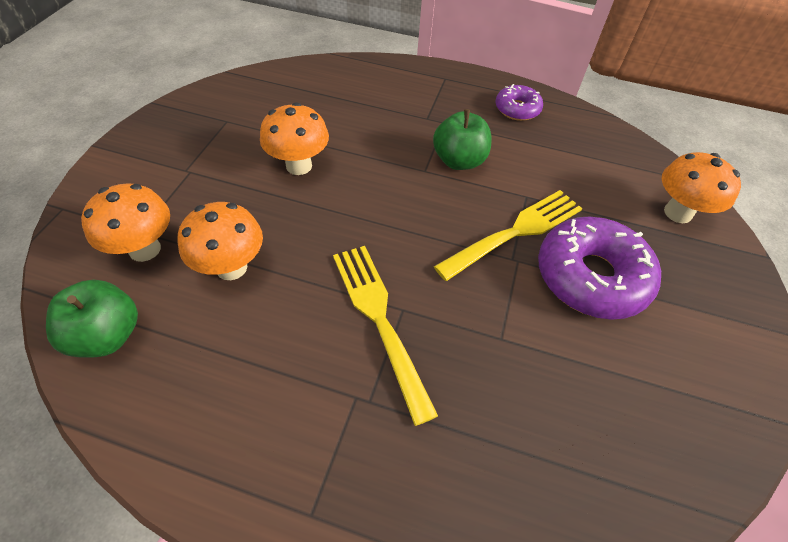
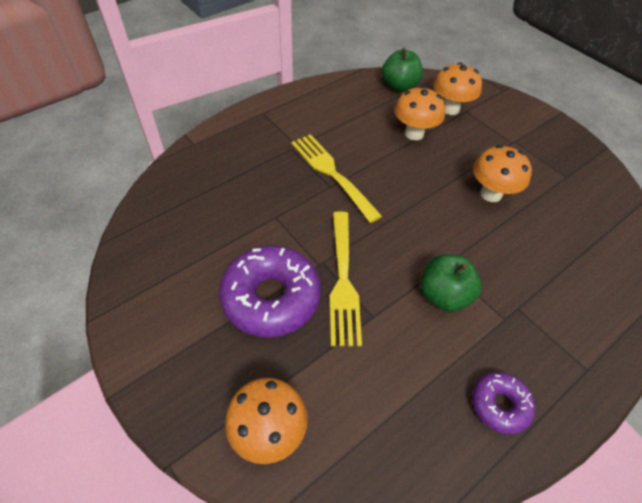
camera: 125 degrees right, 0 degrees up
yellow fork [333,246,438,426] -> yellow fork turned 135 degrees counterclockwise [291,134,382,223]

